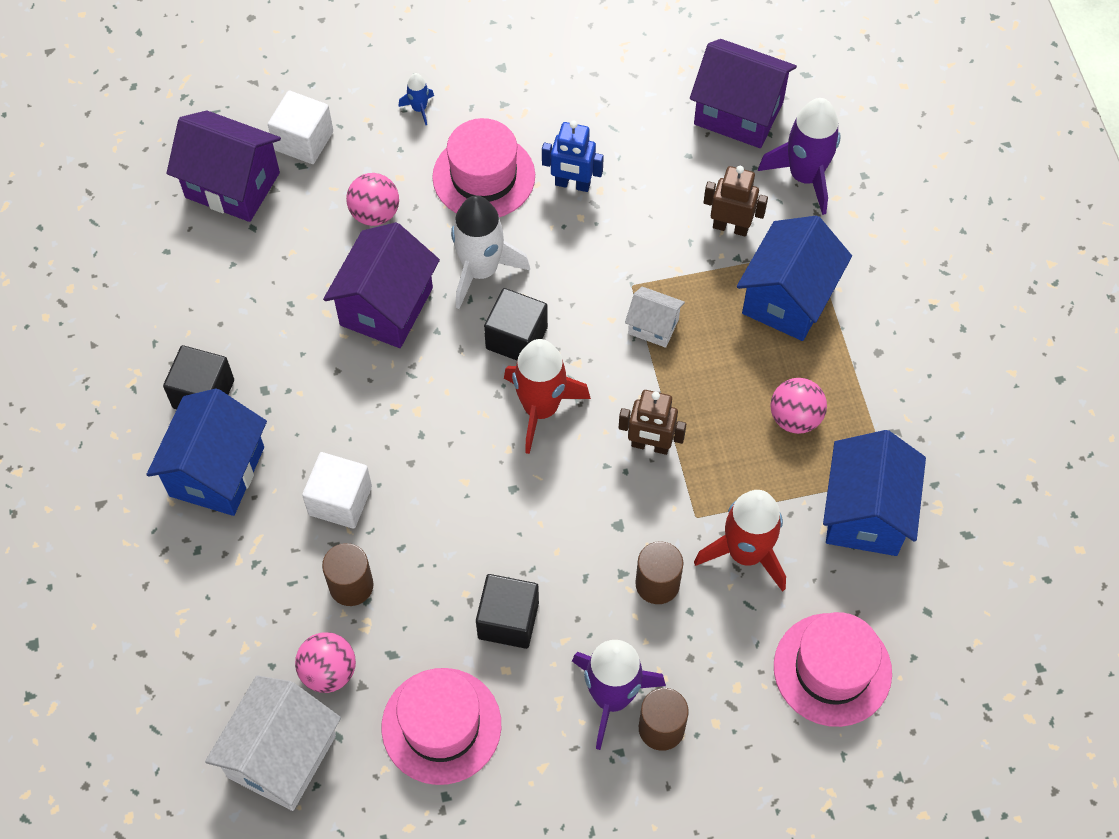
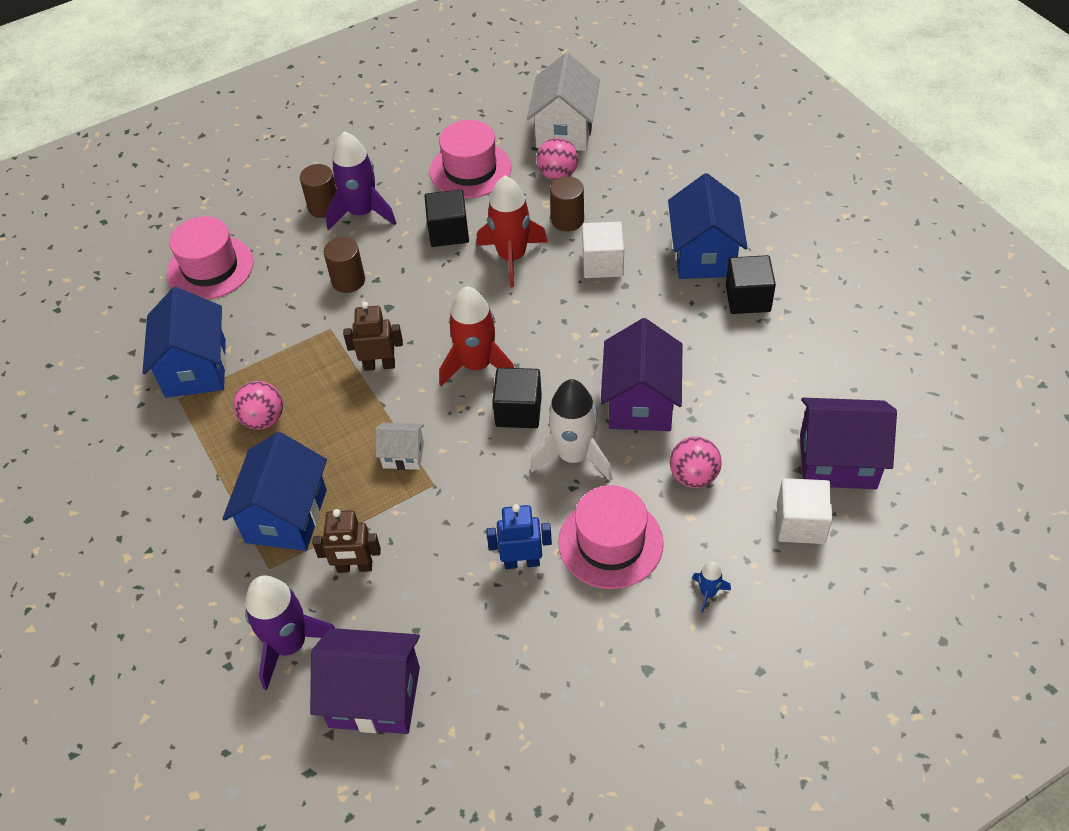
camera: 165 degrees right, 10 degrees down
red rocket [694,490,786,592] -> red rocket moved to [477,176,548,287]

